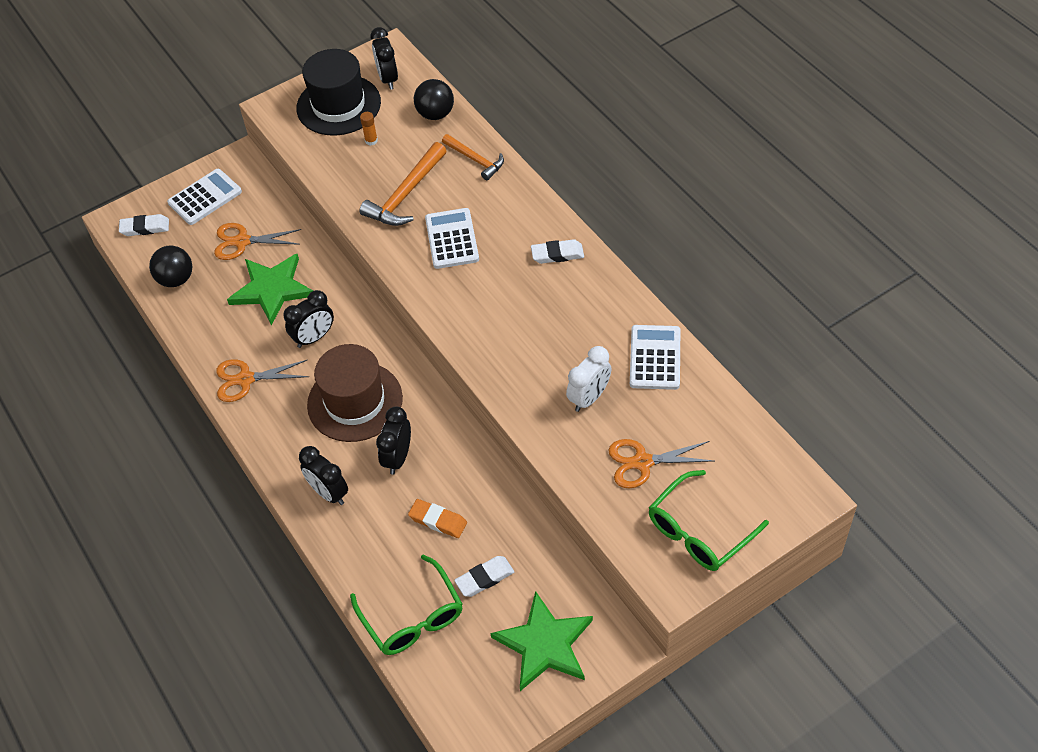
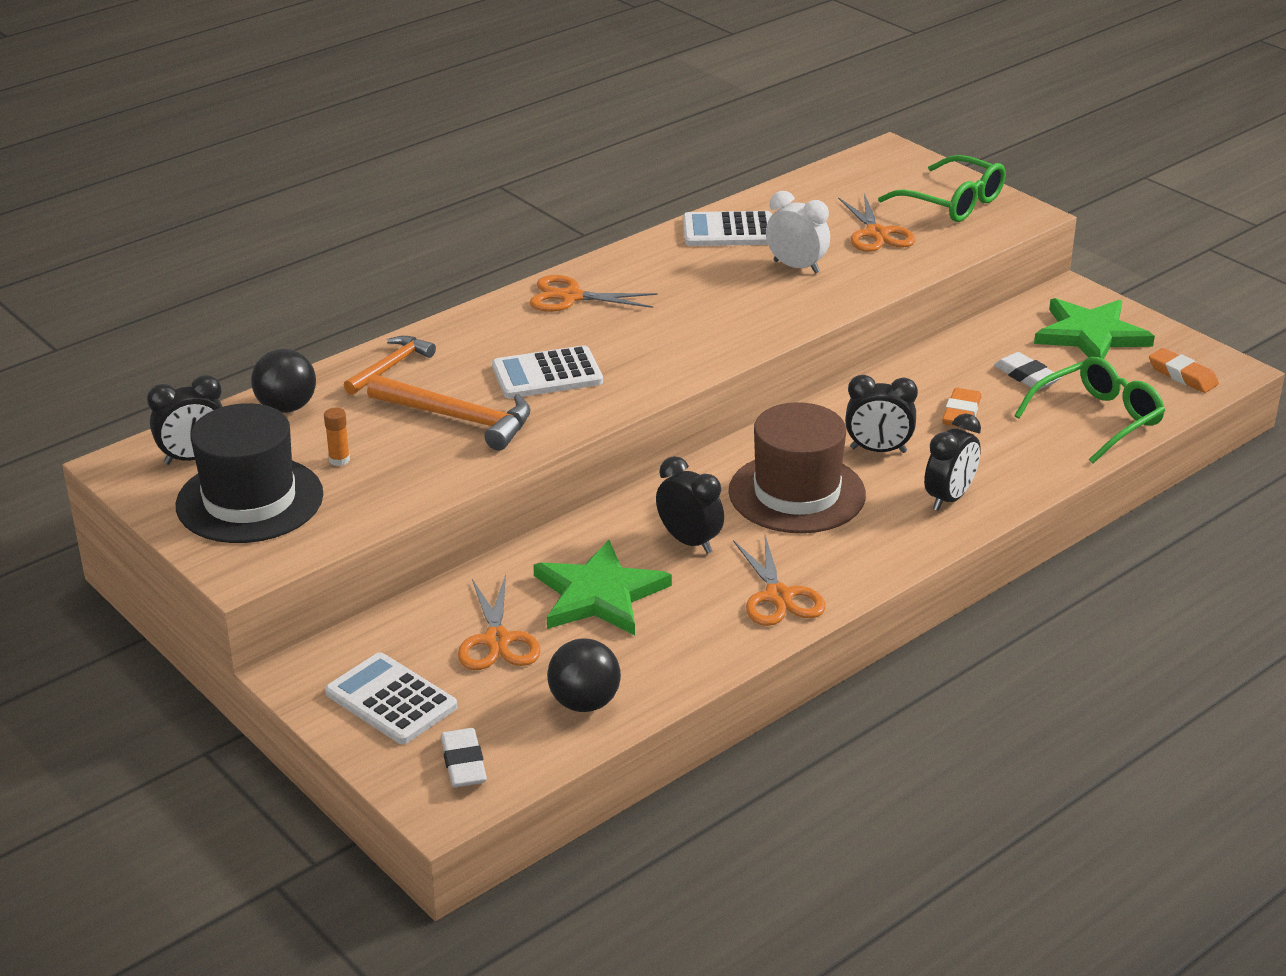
camera: 100 degrees left, 20 degrees down
white eraser [531,239,584,264] -> orange scissors [530,275,657,312]
none -> orange eraser [1149,348,1219,393]

